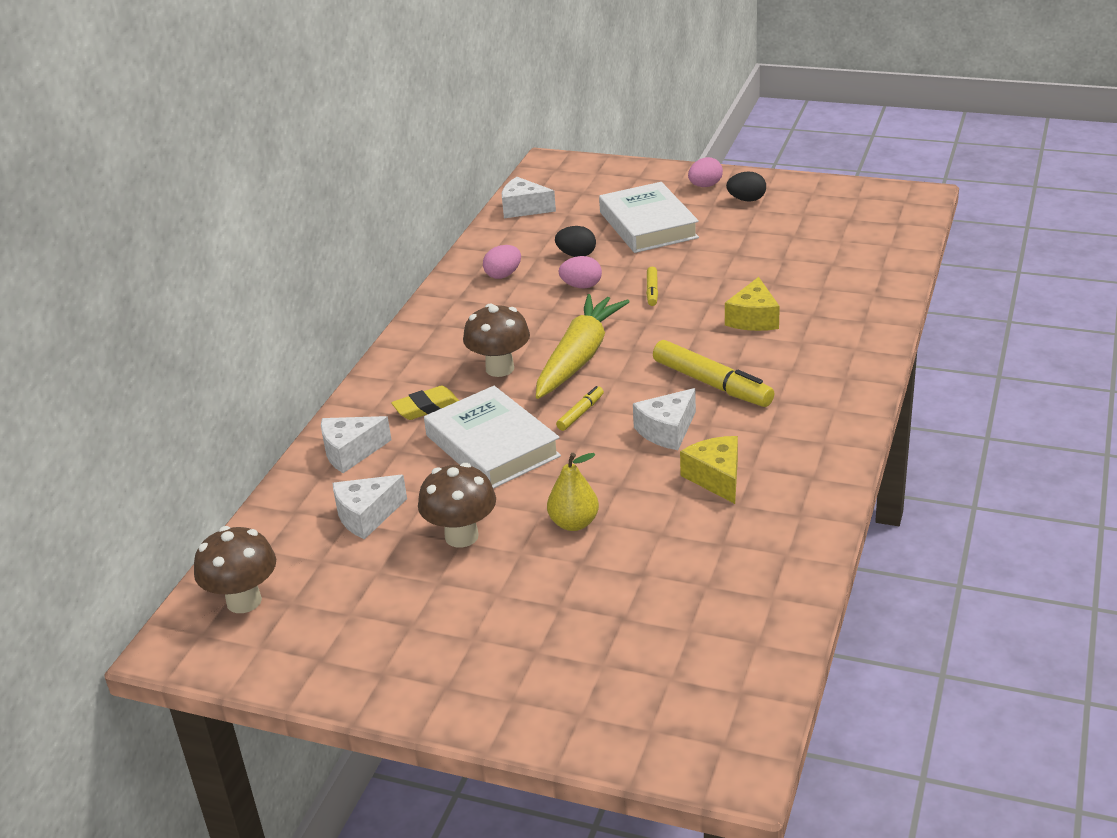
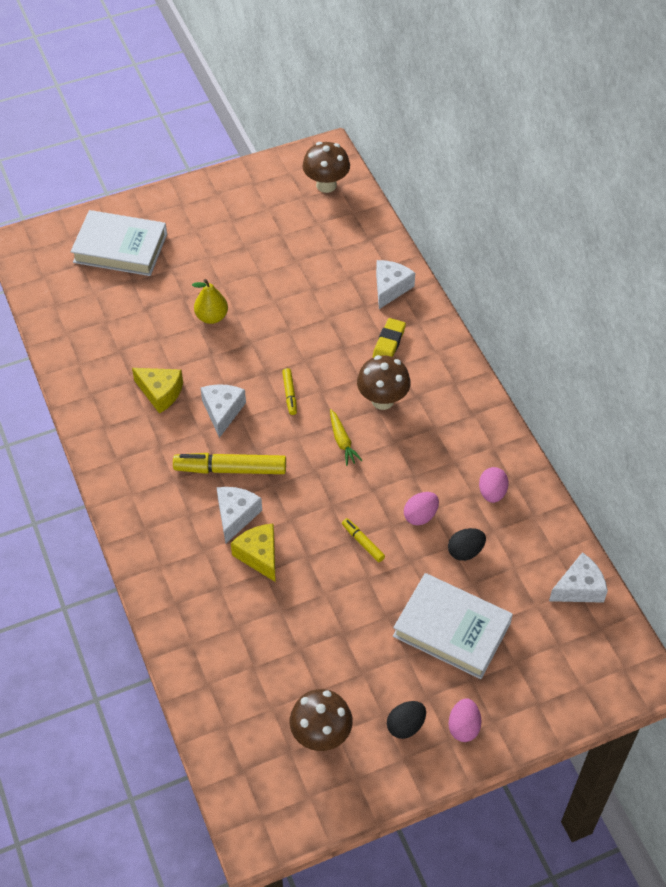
camera: 135 degrees right, 20 degrees up
white cheese [333,475,407,539] -> white cheese moved to [216,487,262,544]
brown mushroom [418,463,496,548] -> brown mushroom moved to [290,689,353,751]
white book [424,386,561,489] -> white book moved to [71,210,167,276]
yellow carrot [536,294,630,399] -> yellow carrot [330,409,363,466], size x0.45

